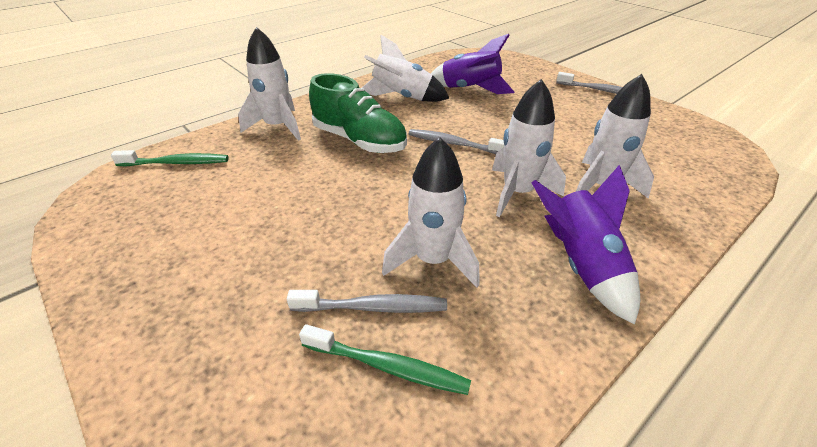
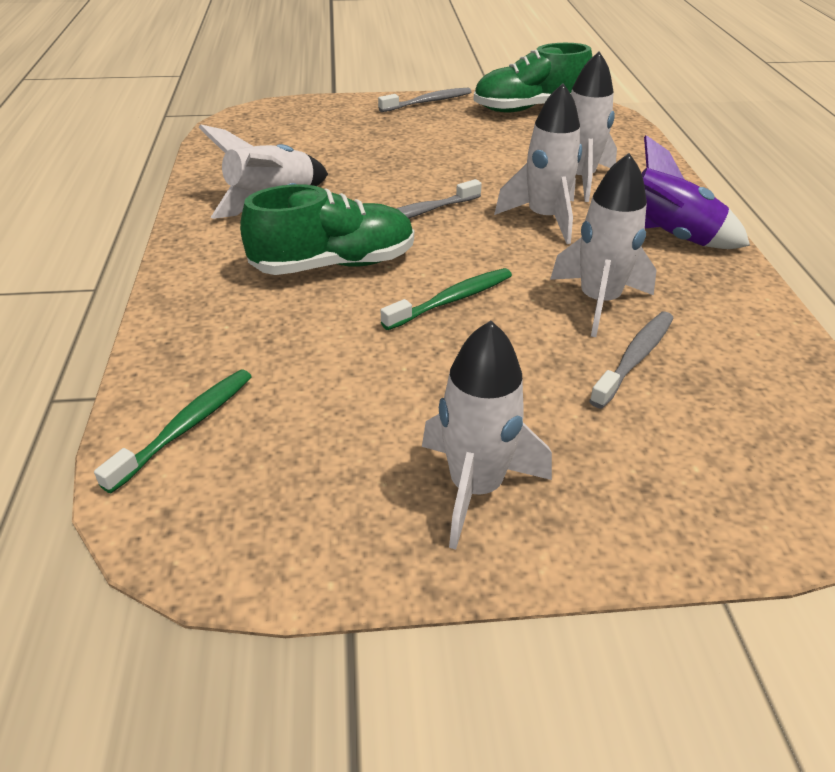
camera: 55 degrees left, 0 degrees up
white rocket [238,27,301,141] -> white rocket moved to [422,321,552,550]
green toothbrush [299,324,471,395] -> green toothbrush moved to [381,268,512,330]
purple rocket [431,34,514,94] -> none
none -> green shoe [473,43,592,113]

